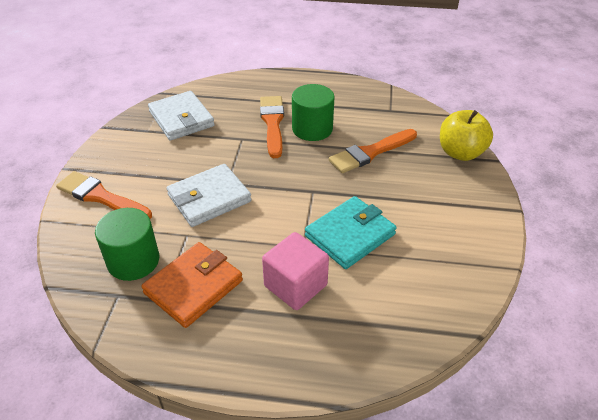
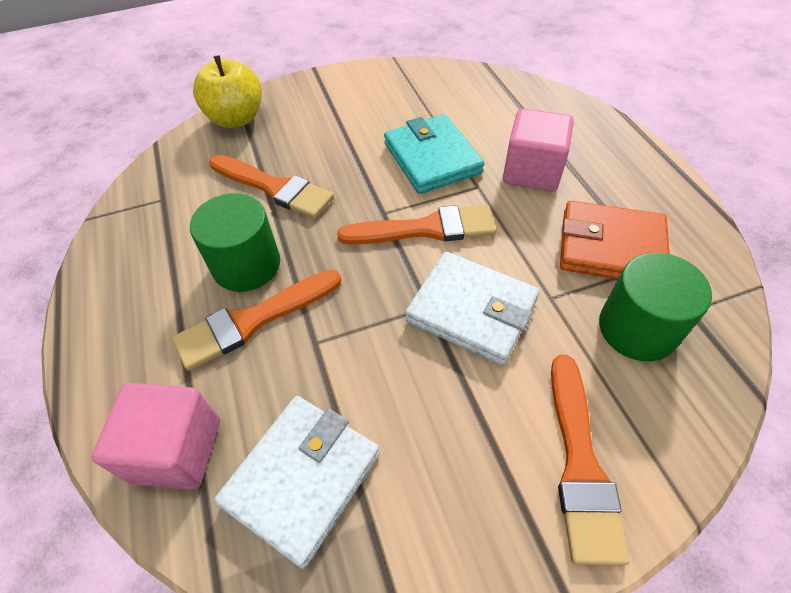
camera: 115 degrees left, 10 degrees up
turquoise wallet [305,196,397,269] -> turquoise wallet turned 45 degrees clockwise [384,114,485,194]
none -> pink cube [92,383,220,490]
none -> orange brush [337,205,496,244]

